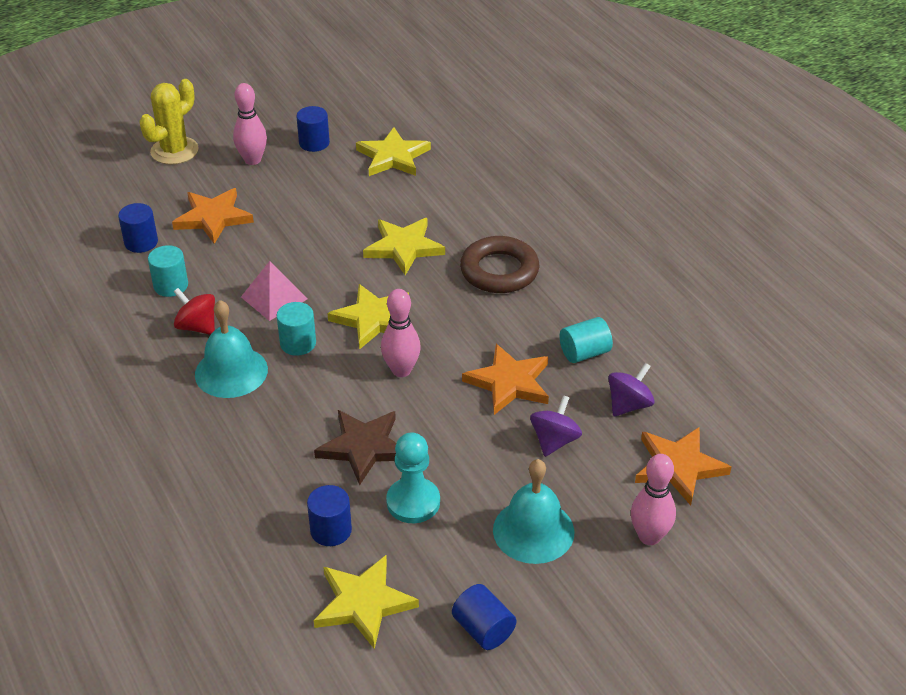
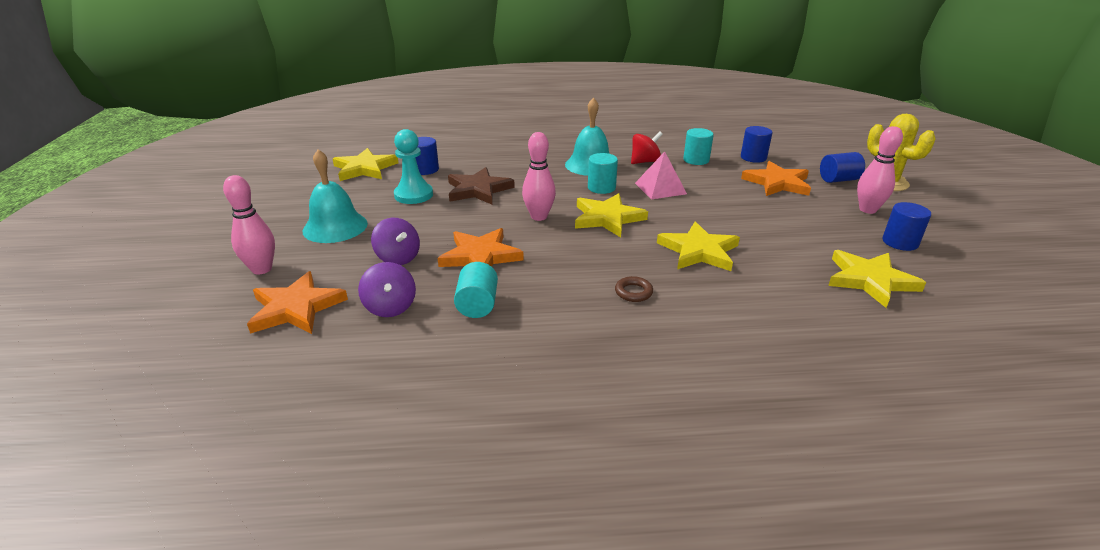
camera: 115 degrees right, 10 degrees down
blue cylinder [452,584,517,650] -> blue cylinder moved to [820,152,865,183]
brown ring [460,236,539,293] -> brown ring [615,276,653,302], size x0.44

